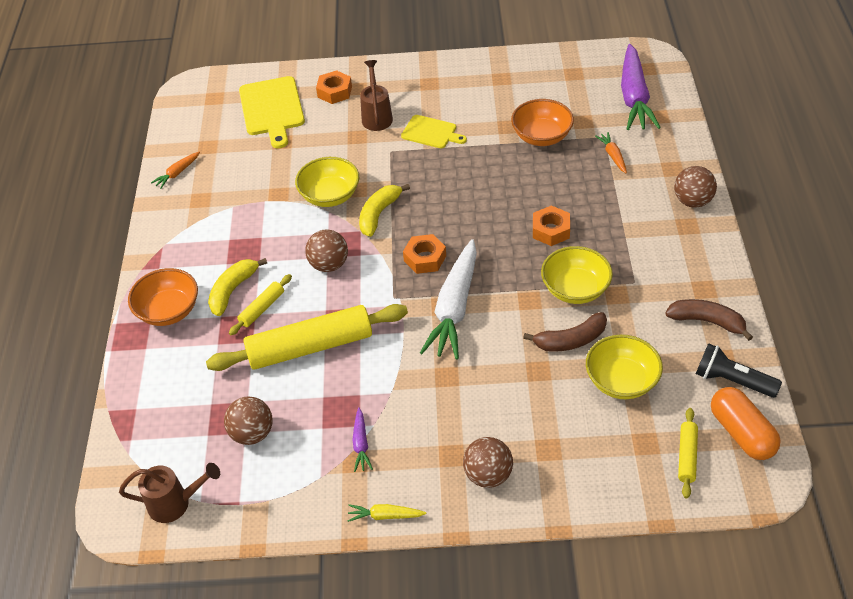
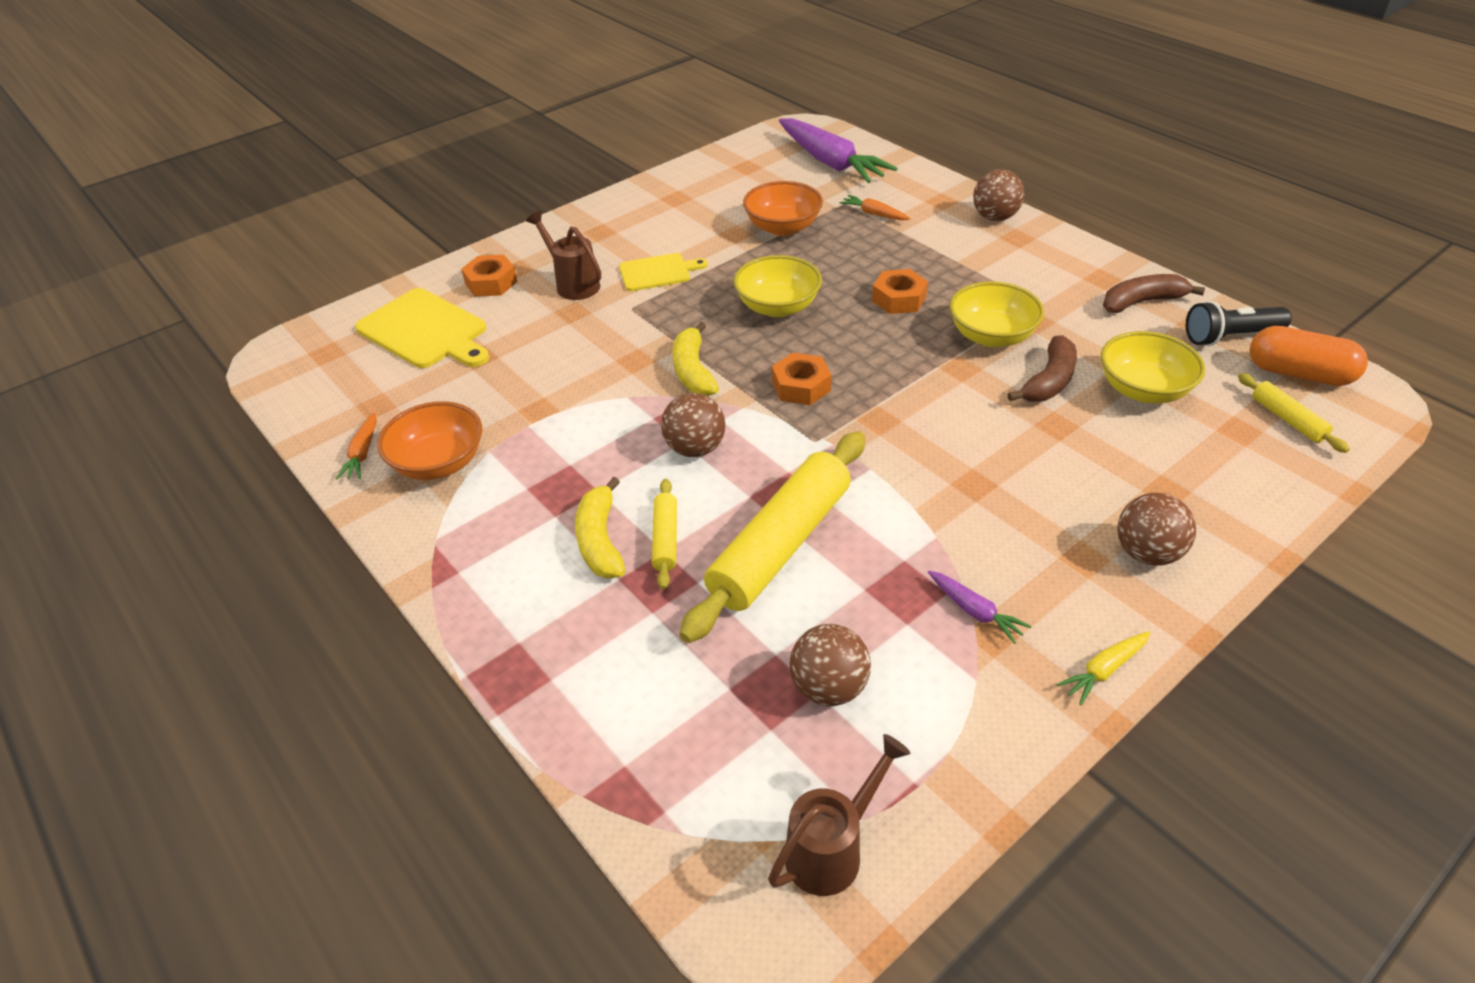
camera: 40 degrees left, 5 degrees down
orange bowl [128,268,198,326] -> orange bowl moved to [377,401,482,480]
yellow bowl [295,157,359,207] -> yellow bowl moved to [734,255,822,317]
white carrot [420,239,477,360] -> none

